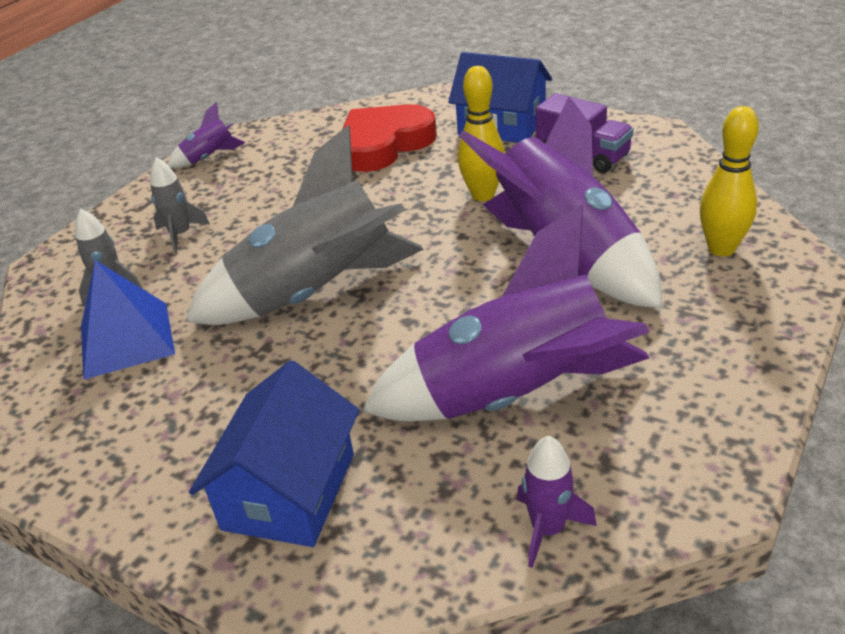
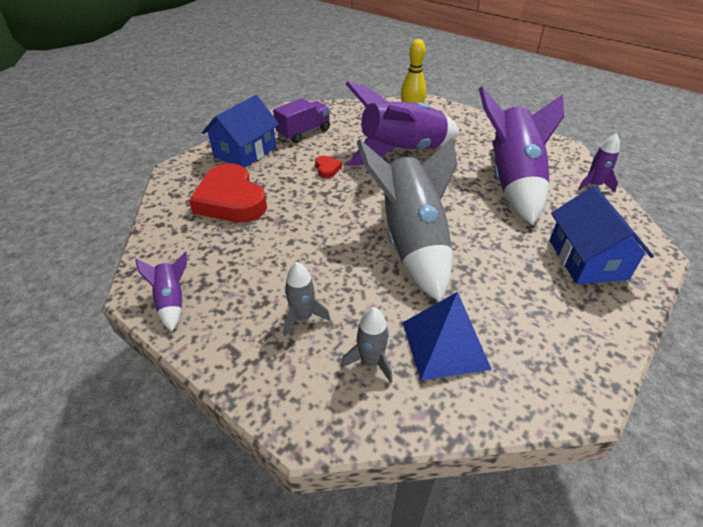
camera: 85 degrees left, 5 degrees up
blue house [189,360,359,547] -> blue house turned 60 degrees clockwise [549,186,654,284]
yellow bowling pin [458,66,505,201] -> red heart [315,156,342,178]

